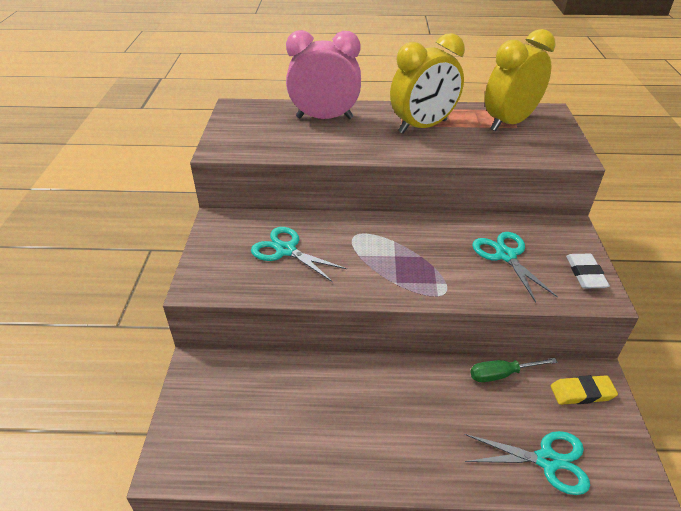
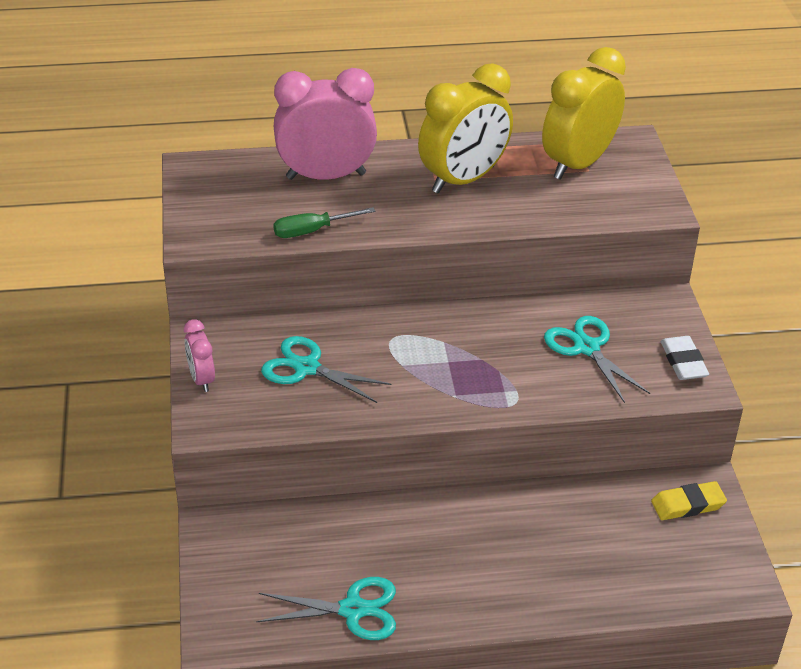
camera: 10 degrees left, 0 degrees up
turquoise scissors [465,431,590,495] -> turquoise scissors moved to [256,577,396,640]
green screwdriver [470,358,557,382] -> green screwdriver moved to [273,207,375,238]
none -> pink clock [184,319,215,392]

